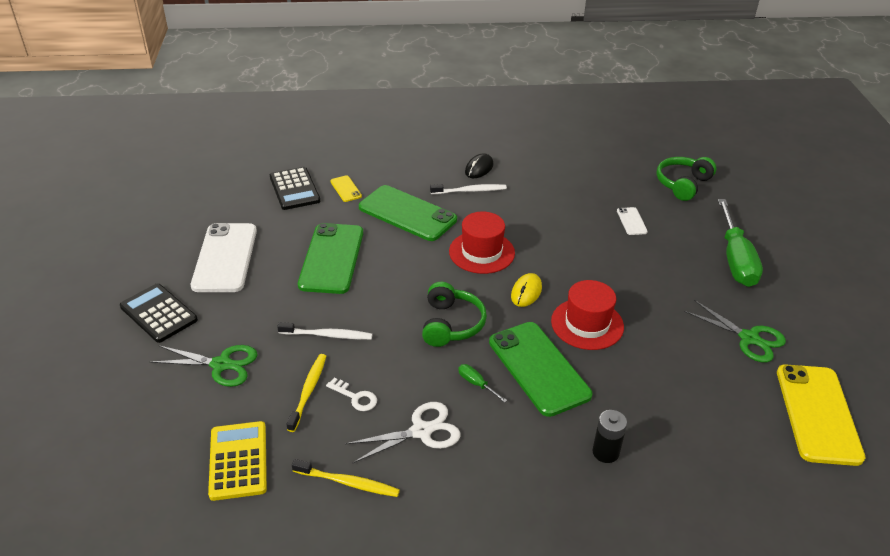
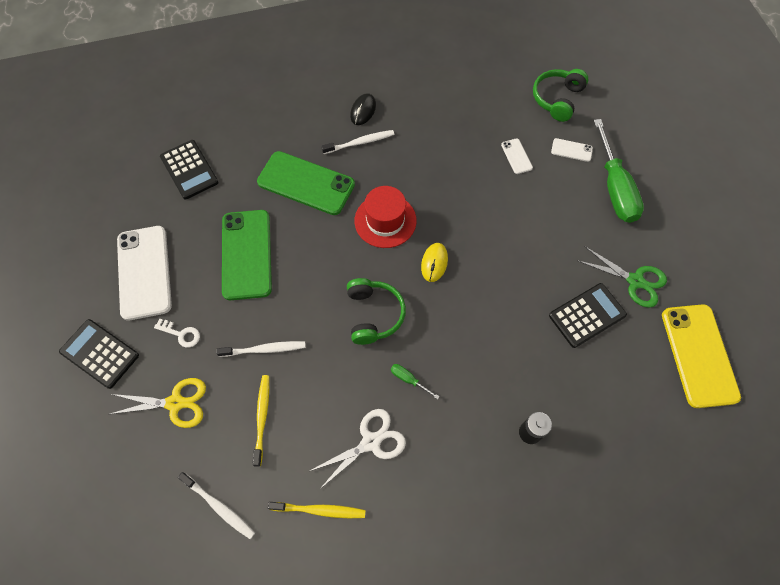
camera: 10 degrees left, 25 degrees up
green scissors [150,345,257,387] -> yellow scissors [110,378,206,428]
yellow calculator [208,421,267,501] -> white toothbrush [178,472,255,539]
white key [326,377,377,411] -> white key moved to [154,319,200,348]
yellow phone [330,175,362,202] -> none
green phone [489,322,592,417] -> none
red hat [551,280,624,350] -> none
none -> black calculator [549,283,627,348]
none -> white phone [551,138,593,162]

